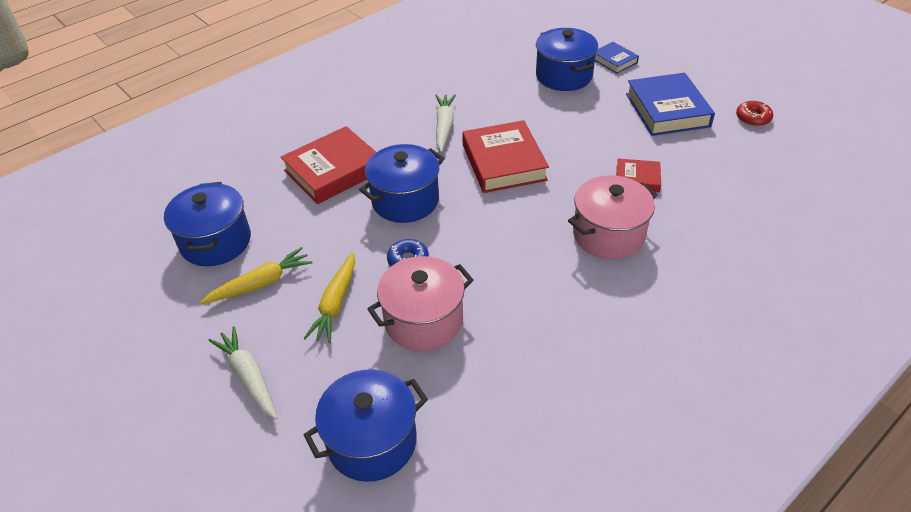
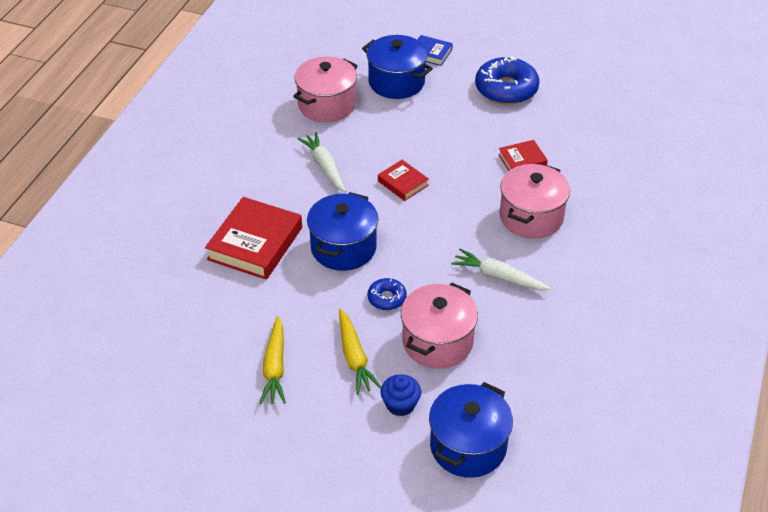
camera: 30 degrees left, 0 degrees up
blue pot [164,182,251,266] -> none
yellow carrot [200,247,312,304] -> yellow carrot turned 150 degrees clockwise [259,316,286,404]
white carrot [208,326,278,420] -> white carrot moved to [451,249,551,290]
red book [462,120,549,193] -> red book [378,160,429,201], size x0.53
blue book [626,73,715,136] -> blue donut [475,56,540,105]
red donut [736,101,773,126] -> none
none -> pink pot [293,57,358,122]
none -> blue cupcake [381,374,421,416]

